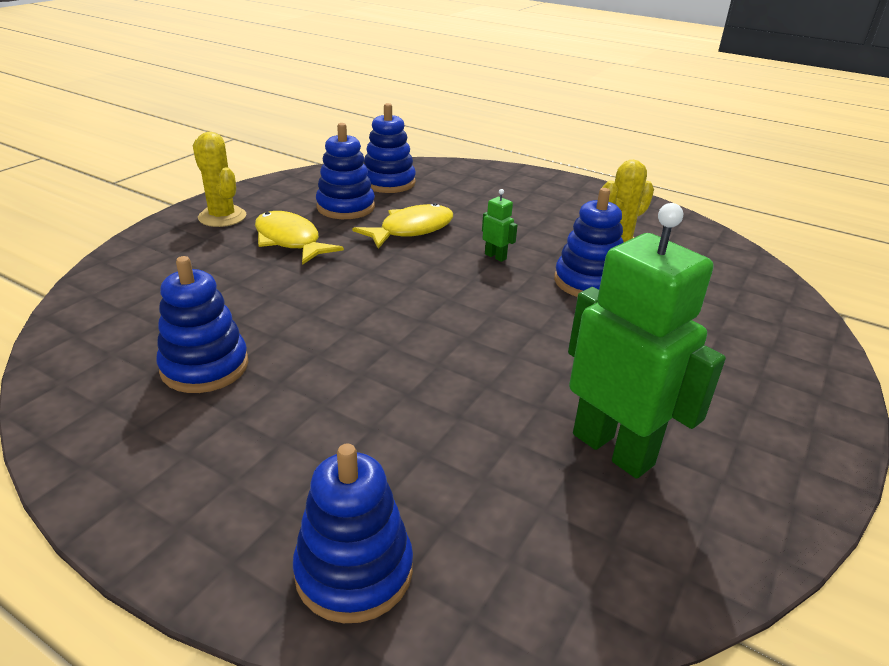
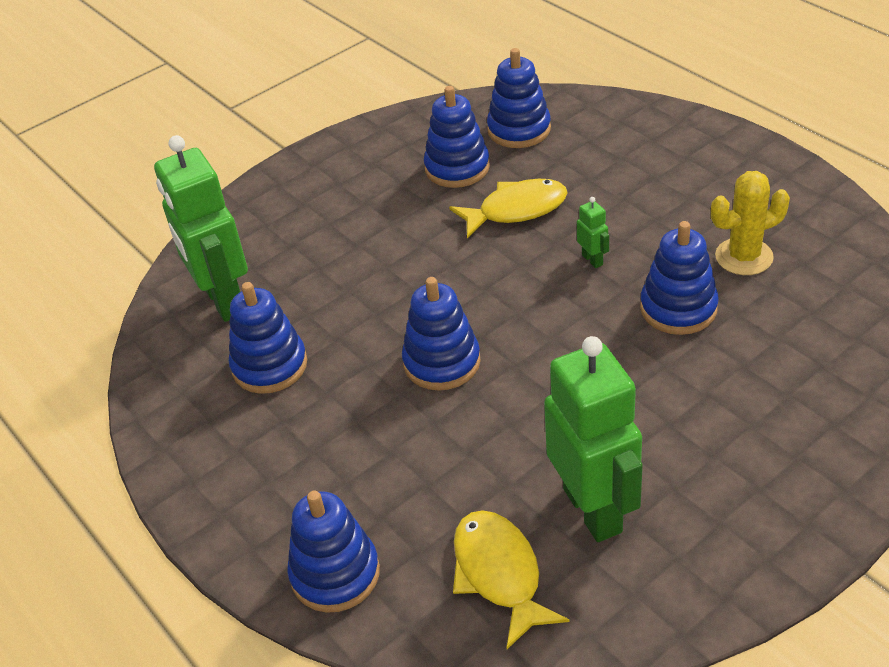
camera: 25 degrees right, 10 degrees up
yellow cactus [193,132,246,227] -> none
yellow fish [255,211,344,265] -> yellow fish moved to [453,510,570,649]
none -> green robot [154,135,248,322]
none -> blue stacking toy [402,277,481,390]

